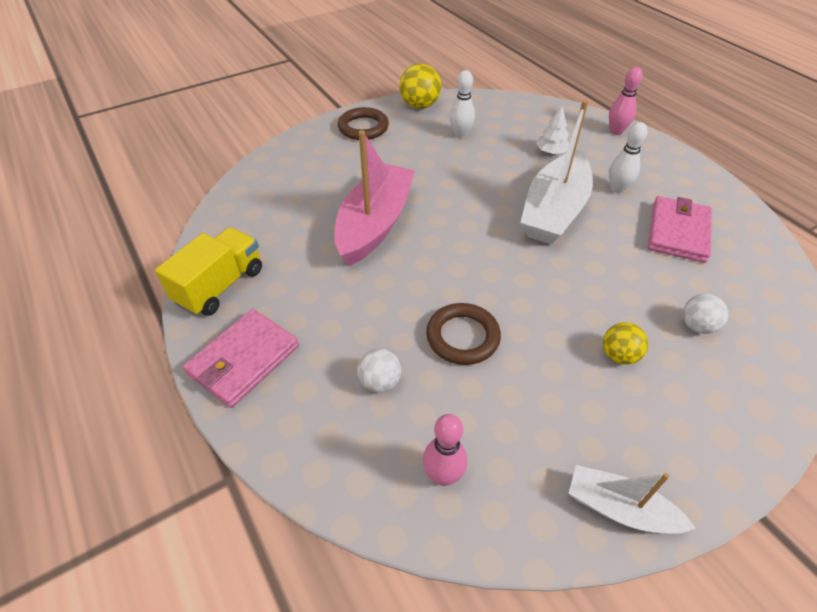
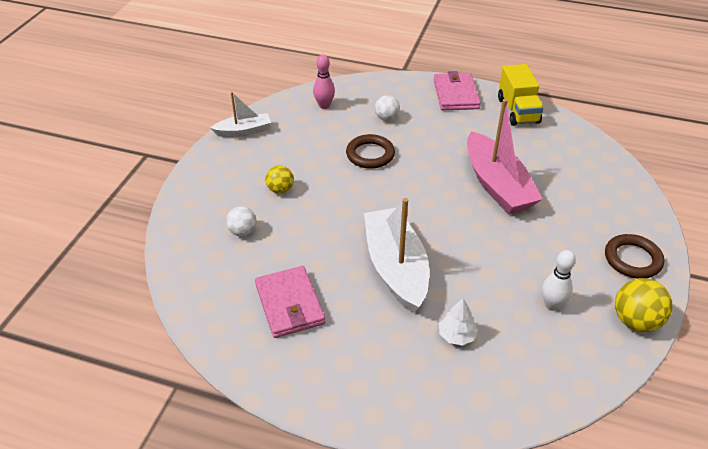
camera: 140 degrees right, 5 degrees down
pink bowling pin [609,67,643,135] -> none
white bowling pin [609,122,648,194] -> none

